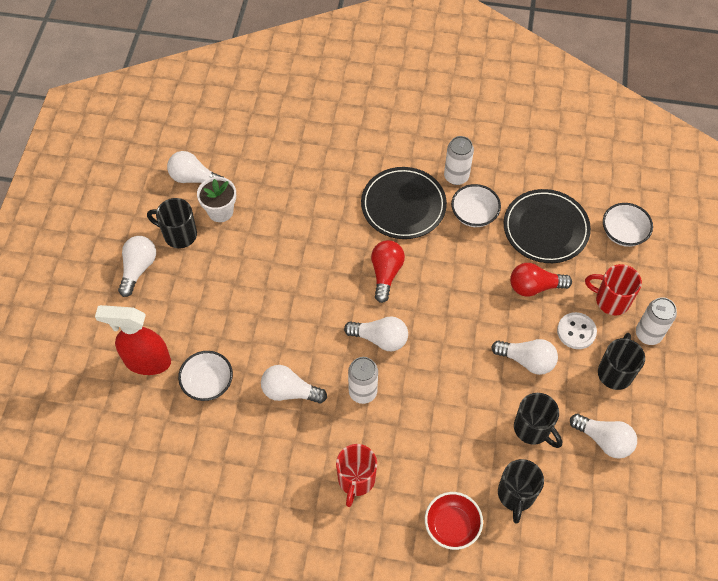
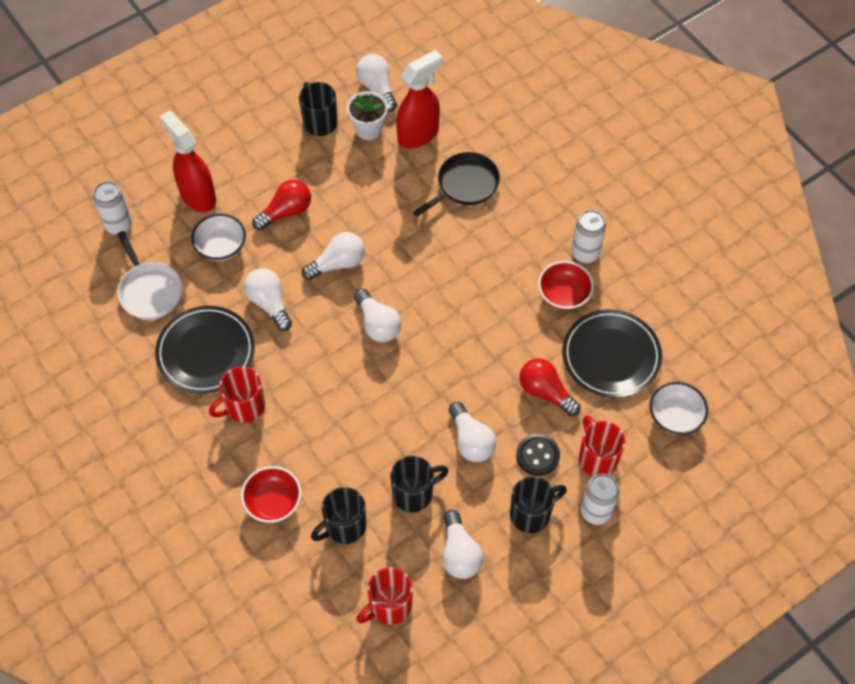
camera: 45 degrees right, 0 degrees up
white light bulb [118,236,156,297] -> white light bulb moved to [302,232,365,280]
white can [348,357,378,404] -> white can moved to [93,181,132,235]
black plate [361,167,447,239] -> black plate moved to [155,306,255,394]
red light bulb [371,240,405,303] -> red light bulb moved to [252,180,311,231]
white bowl [451,184,501,227] -> red bowl [538,261,594,310]
black mug [514,393,562,448] -> black mug turned 120 degrees counterclockwise [390,456,449,512]
white button [557,312,597,349] -> black button [516,433,560,476]
none -> white pan [117,231,183,320]
none -> red mug [357,567,413,625]
none -> red spray bottle [396,50,443,149]
none -> black pan [413,152,500,217]

